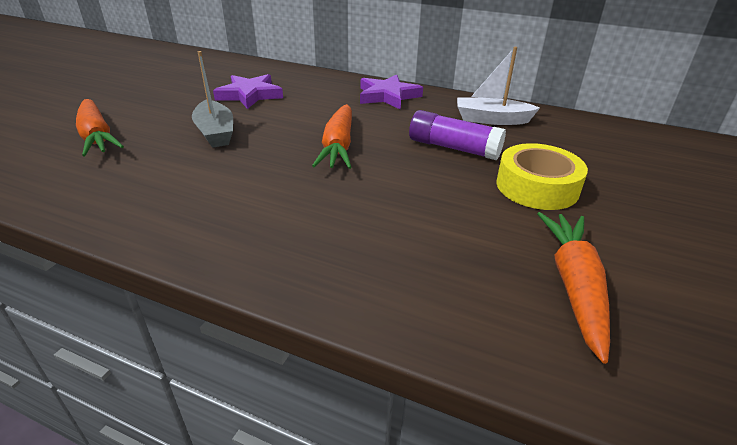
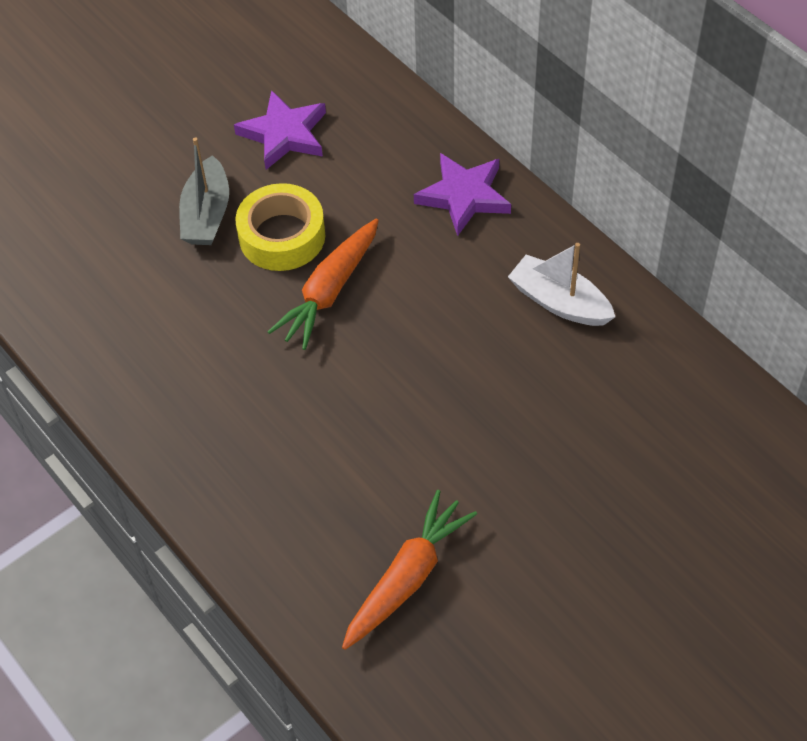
camera: 30 degrees right, 20 degrees up
orange carrot [76,99,124,157] -> none
purple glue stick [409,110,506,160] -> none
yellow tape [497,143,588,210] -> yellow tape moved to [235,183,325,271]

